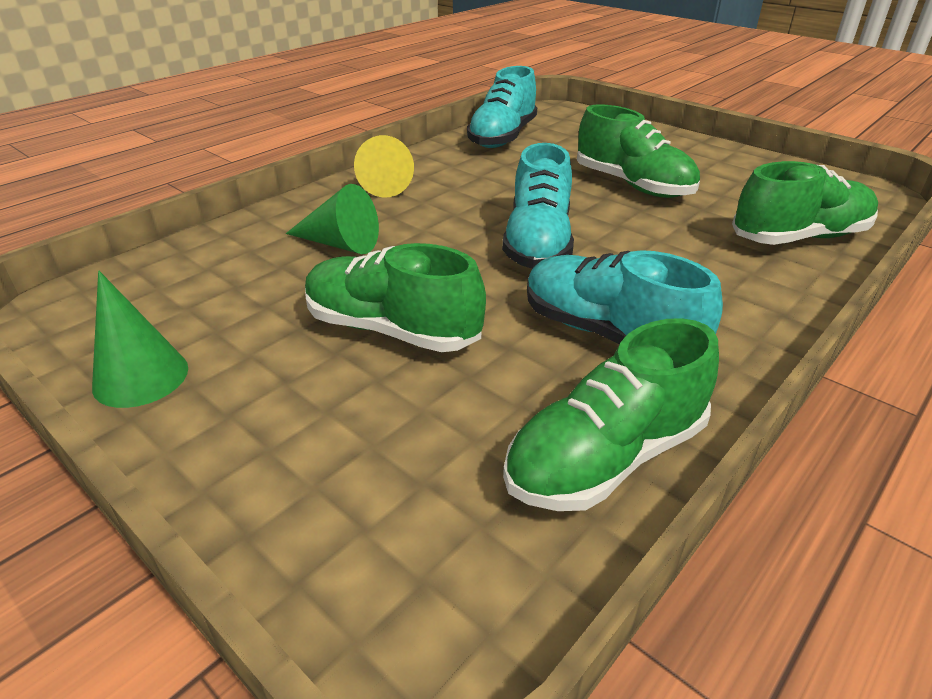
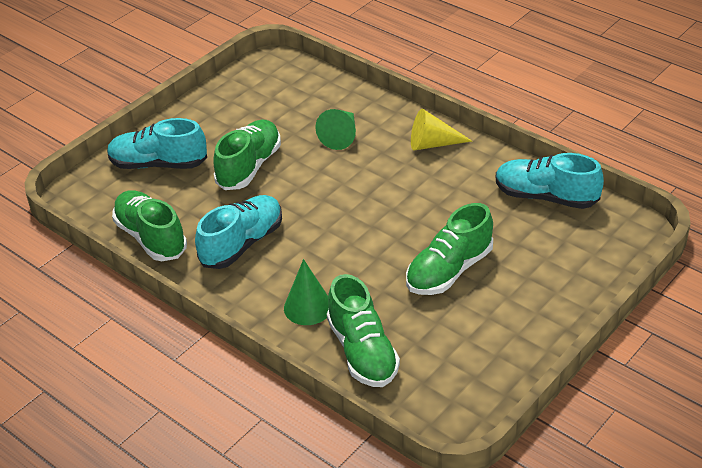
camera: 90 degrees right, 5 degrees up
green cone [92,271,188,408] -> green cone moved to [284,259,329,325]
turquoise shoe [502,143,574,269] -> turquoise shoe moved to [107,118,207,169]

